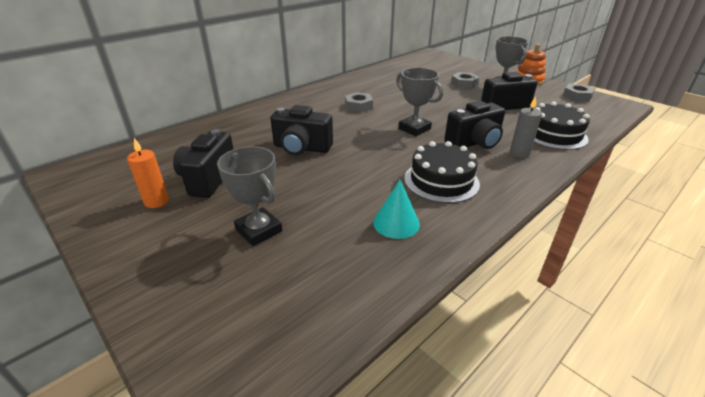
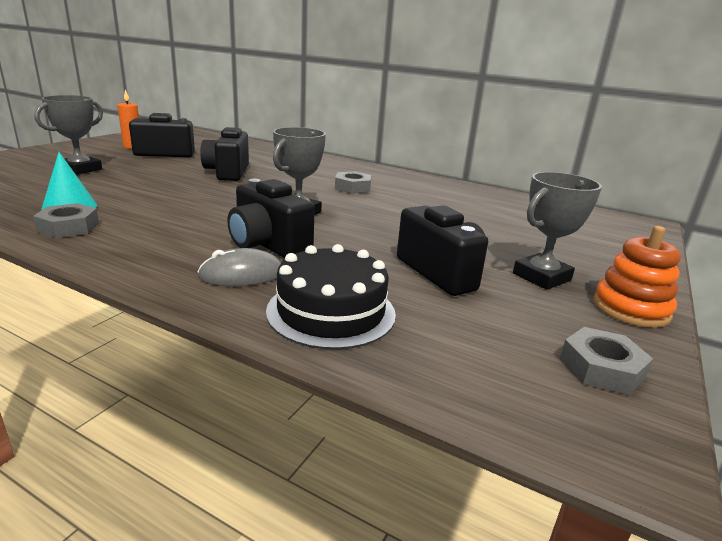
camera: 70 degrees right, 10 degrees down
black cake [404,141,480,203] -> none
grey nut [451,72,479,89] -> grey nut moved to [33,203,99,238]
grey candle [510,96,542,158] -> grey mouse [198,248,281,286]

